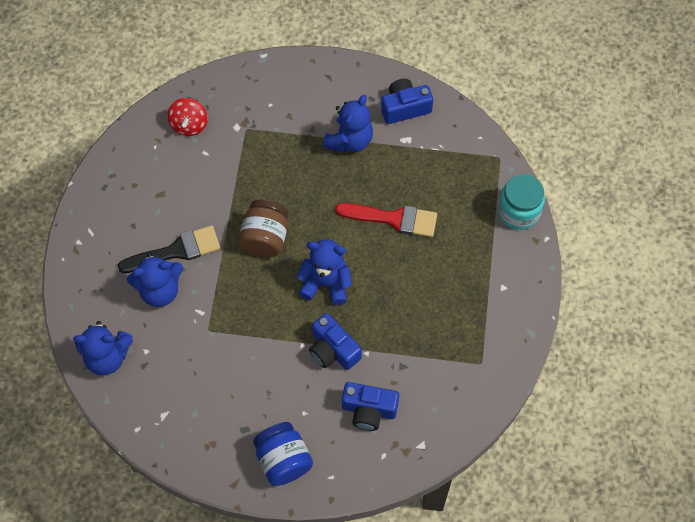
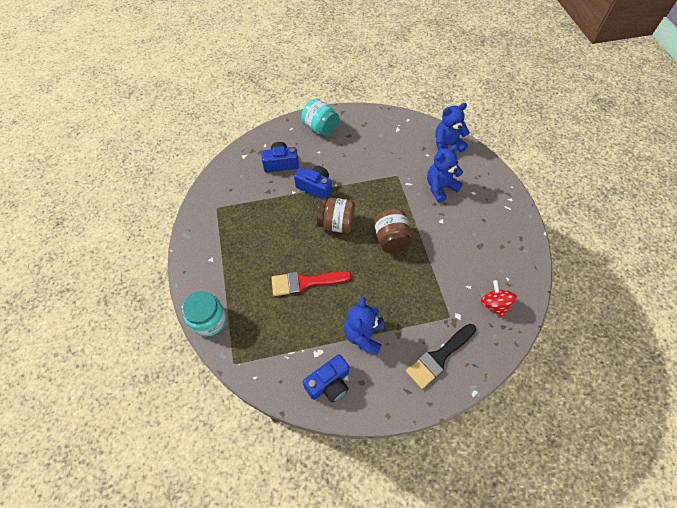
camera: 160 degrees right, 5 degrees down
black brush [118,225,220,273] -> black brush moved to [406,324,476,389]
blue jar [253,422,313,486] -> turquoise jar [301,99,339,136]
blue teddy bear [296,239,352,305] -> brown jar [317,198,355,233]

